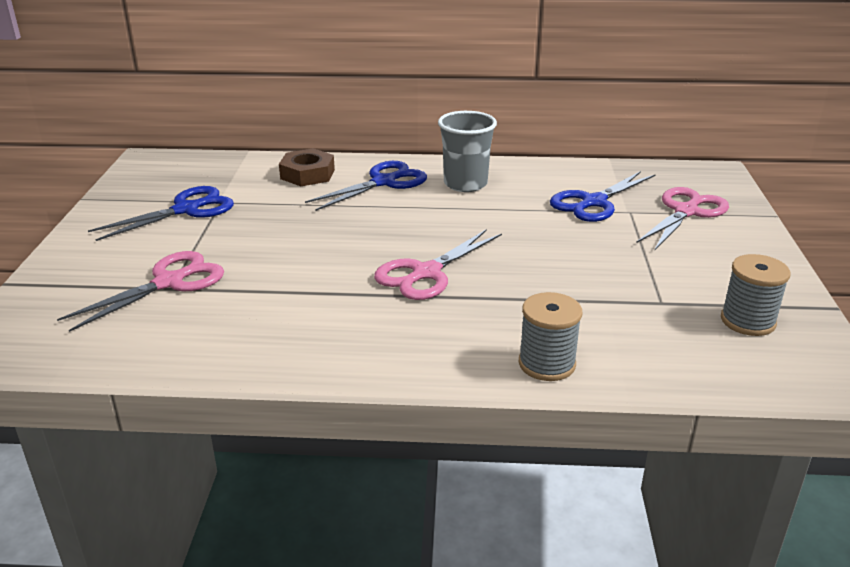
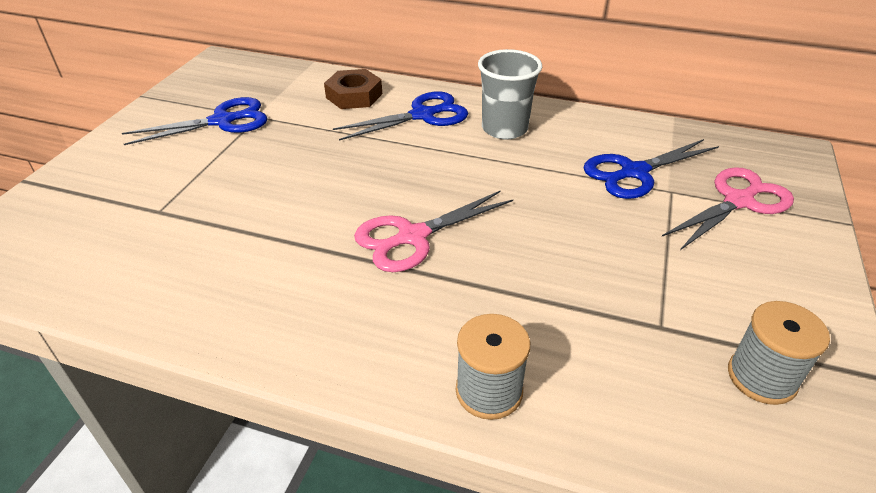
camera: 15 degrees right, 10 degrees up
pink scissors [57,251,224,332] -> none

